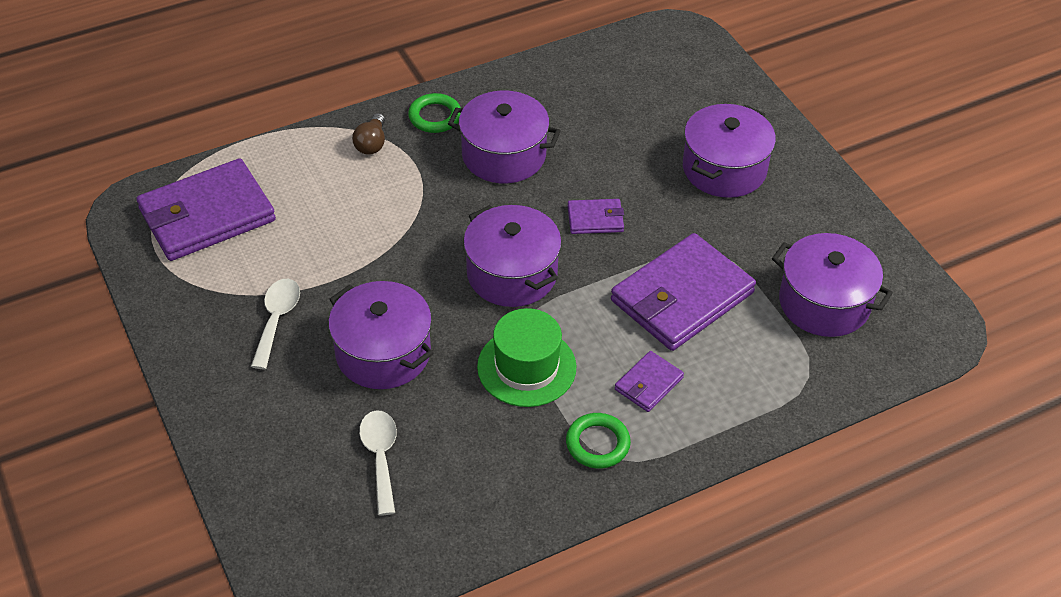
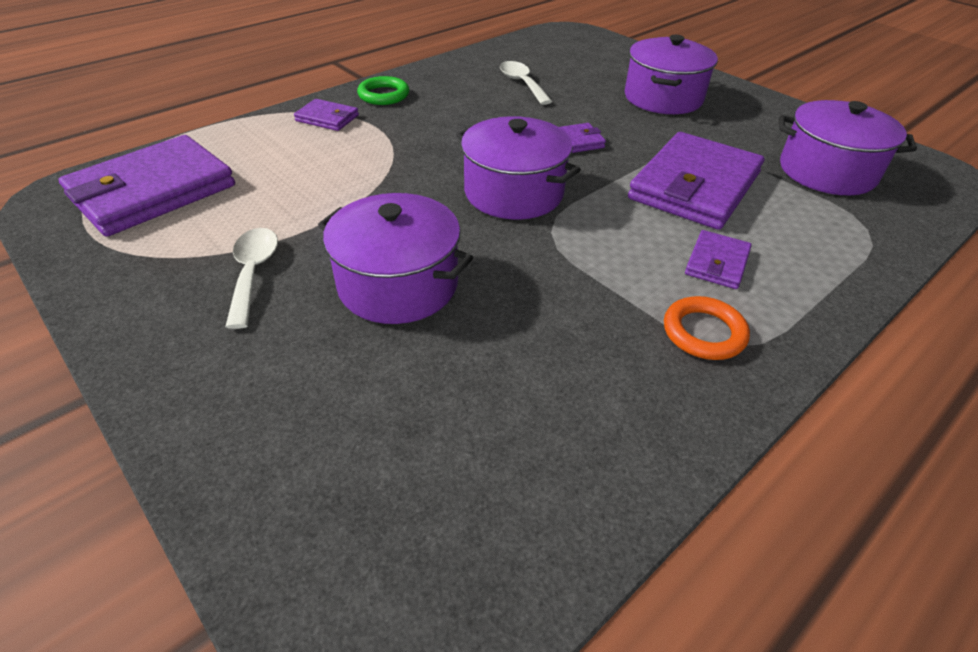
camera: 15 degrees left, 5 degrees down
brown light bulb [352,113,385,155] -> purple wallet [294,99,359,131]
white spoon [359,410,397,515] -> white spoon moved to [500,61,552,105]
purple pot [448,91,560,183] -> none
green hat [477,308,576,407] -> none
green ring [566,413,631,469] -> orange ring [664,296,750,360]

